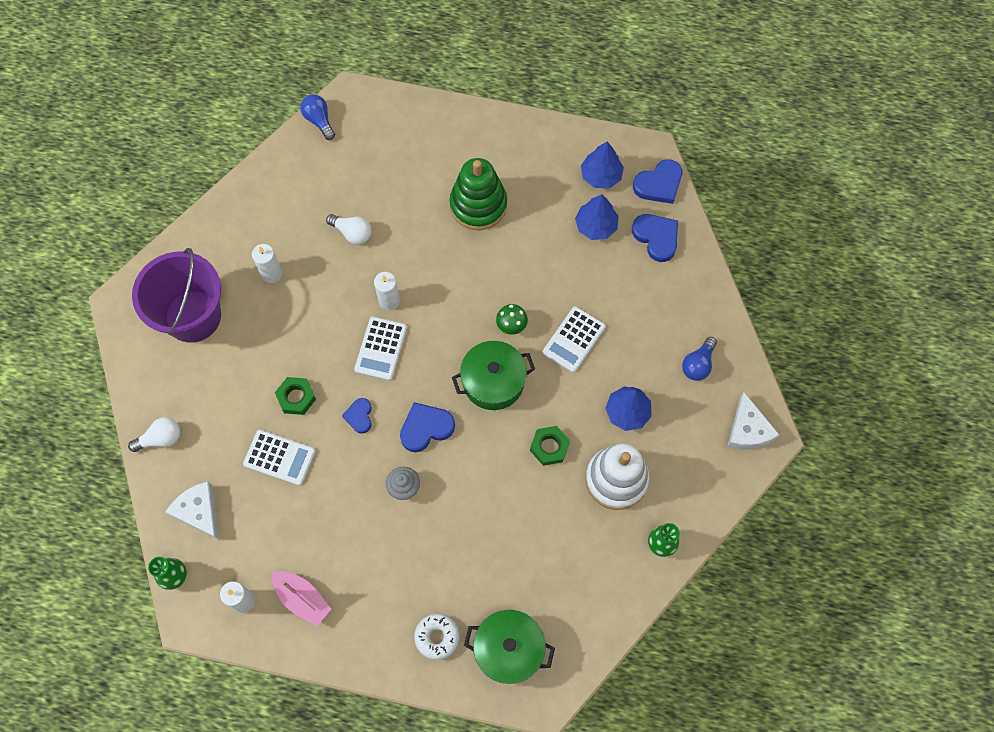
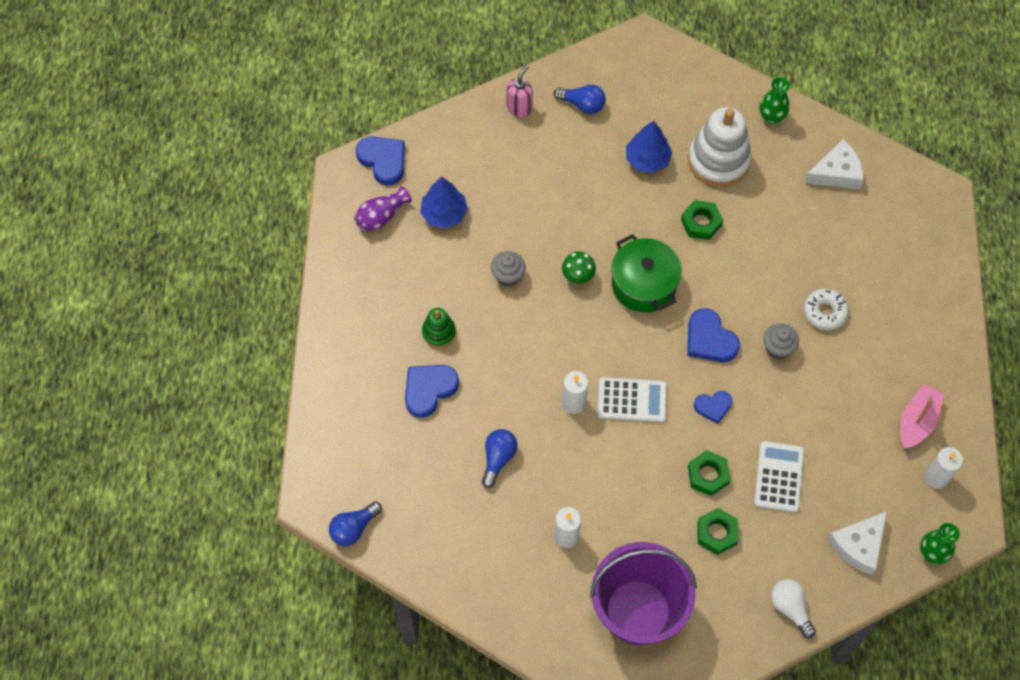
camera: 100 degrees left, 5 degrees down
white light bulb [326,214,371,245] -> blue light bulb [482,429,518,488]
white donut [414,614,459,660] -> white donut moved to [804,288,849,330]
green stacking toy [449,158,507,230] -> green stacking toy [422,308,456,348], size x0.52
green pot [464,610,555,684] -> none
white calculator [543,306,606,373] -> none
blue tree [581,142,624,188] -> purple vase [354,186,412,231]
blue heart [632,214,678,262] -> blue heart moved to [405,365,459,418]
white cheese [727,392,779,450] -> white cheese moved to [804,139,864,189]
none -> grey cupcake [491,251,526,287]
none -> pink soap dispenser [506,65,533,117]
none -> green nut [698,508,738,555]

